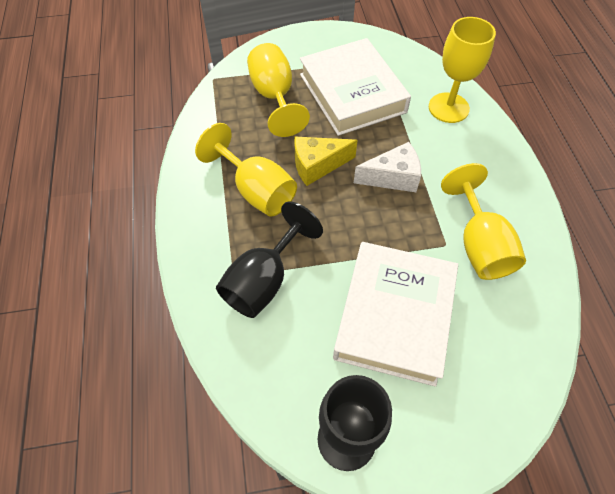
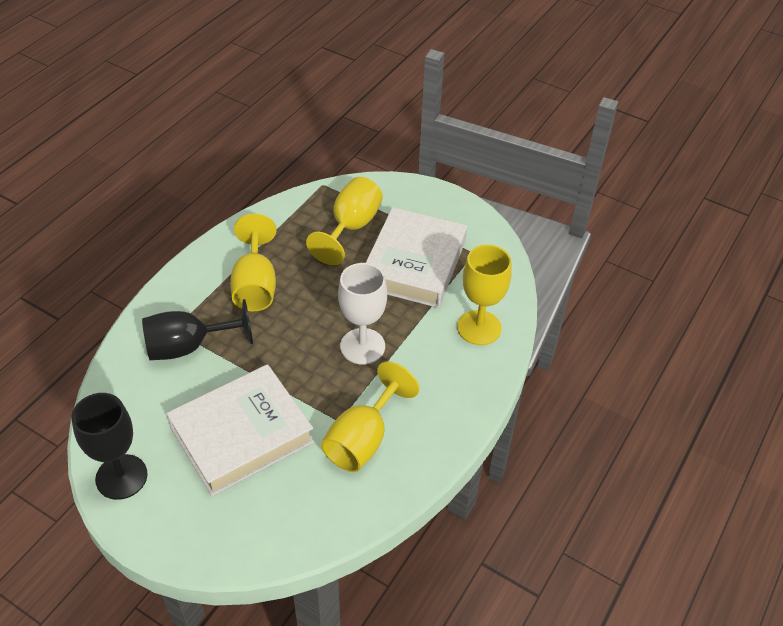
camera: 40 degrees right, 10 degrees down
yellow cheese [294,136,358,186] -> none
white cheese [354,142,421,192] -> white goblet [338,263,387,365]

